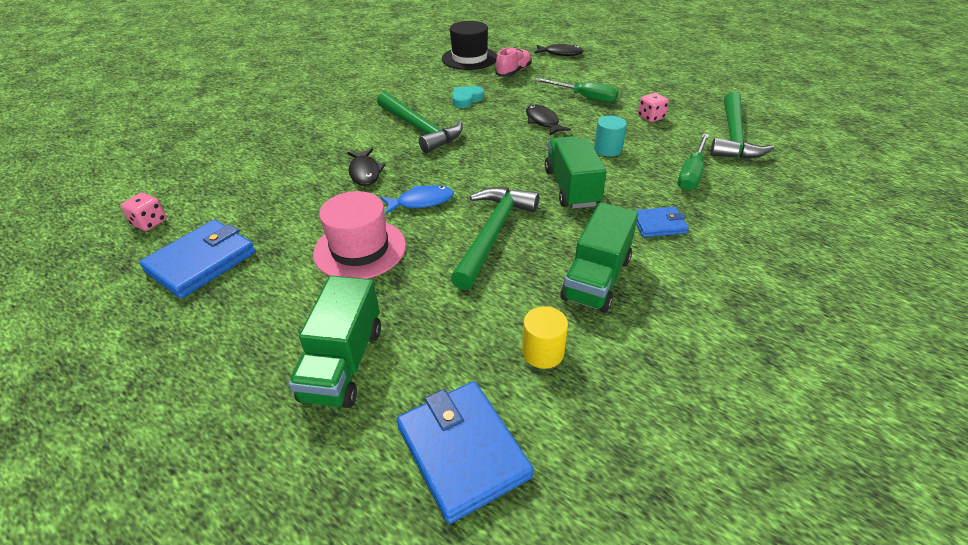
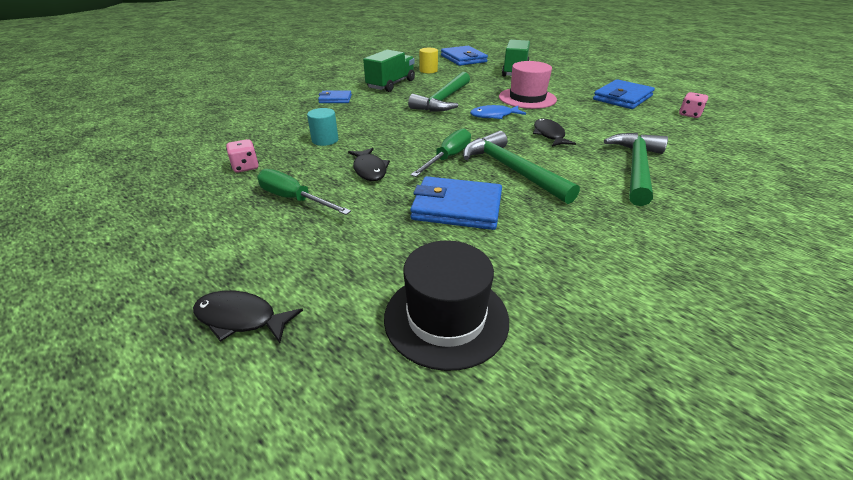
camera: 175 degrees left, 5 degrees down
turquoise heart [452,86,484,108] -> blue wallet [410,176,502,230]
pink shoe [495,47,532,77] -> none
green truck [545,136,607,209] -> none
green screwdriver [678,133,709,191] -> green screwdriver moved to [410,128,471,177]
green hammer [710,92,774,159] -> green hammer moved to [604,133,668,206]

